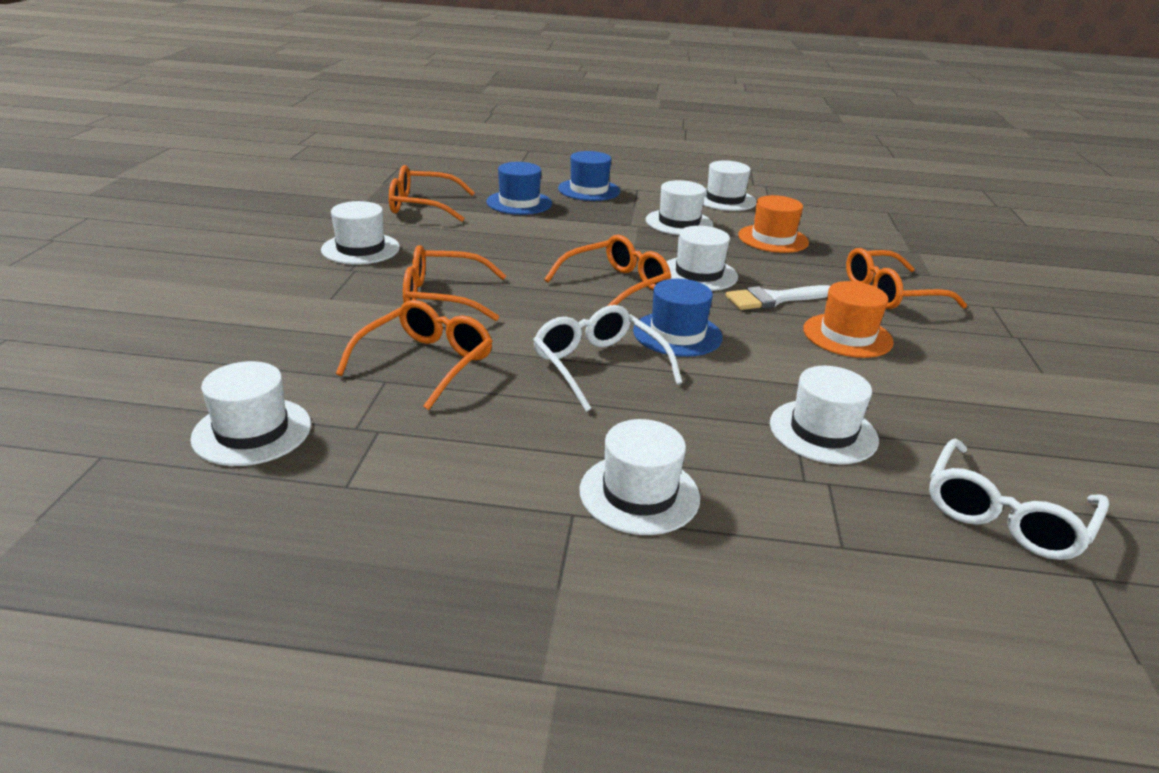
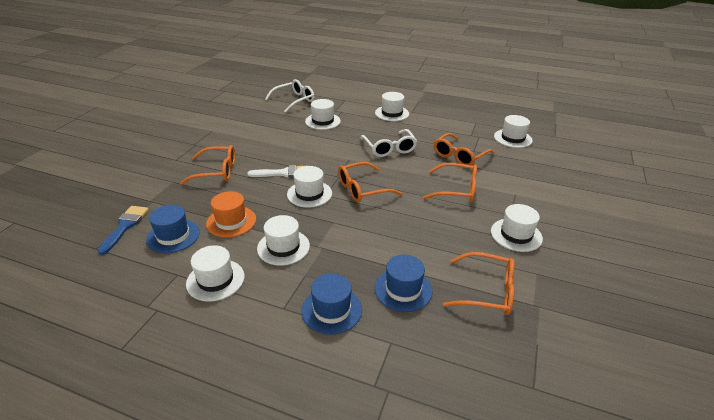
camera: 165 degrees left, 5 degrees up
blue hat [633,279,723,357] -> blue hat moved to [146,205,200,253]
orange hat [803,281,894,358] -> none
none -> blue brush [97,206,149,255]

